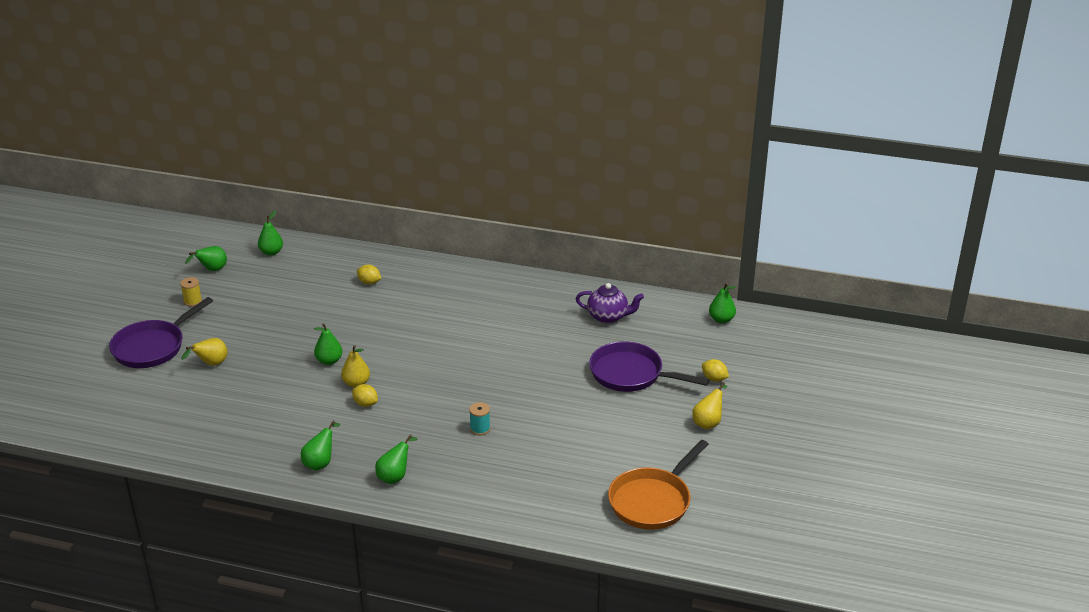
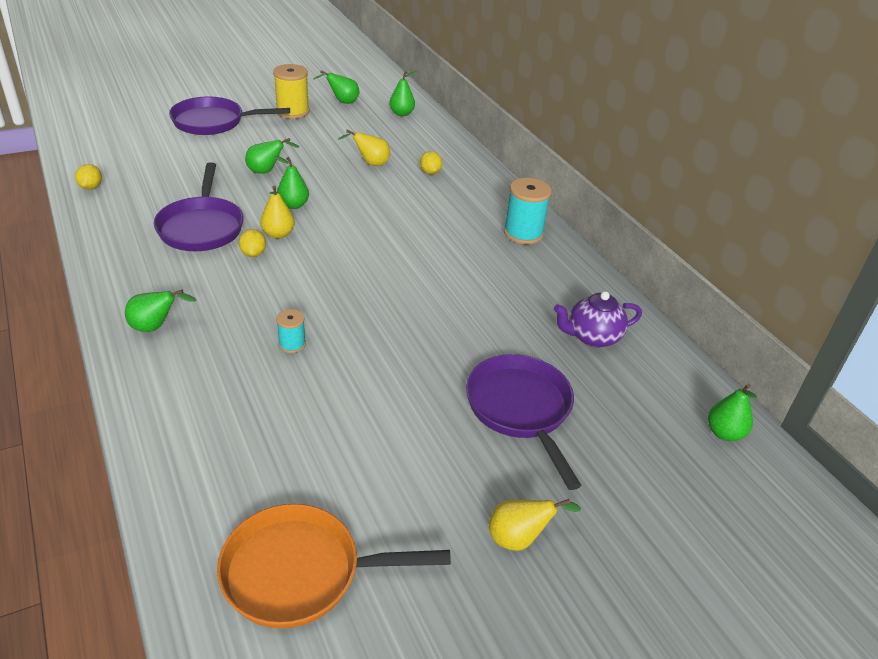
camera: 45 degrees right, 5 degrees up
yellow spool [180,277,202,306] -> yellow spool [273,64,309,119], size x1.84
yellow pear [182,338,228,366] -> yellow pear moved to [338,130,390,166]
green pear [301,421,341,471] -> green pear moved to [245,138,299,174]
purple teapot [576,283,644,324] -> purple teapot turned 105 degrees clockwise [554,291,642,348]
yellow lemon [702,359,729,382] -> yellow lemon moved to [75,164,102,190]
none -> purple pan [153,162,244,251]
none -> turquoise spool [504,178,552,244]

